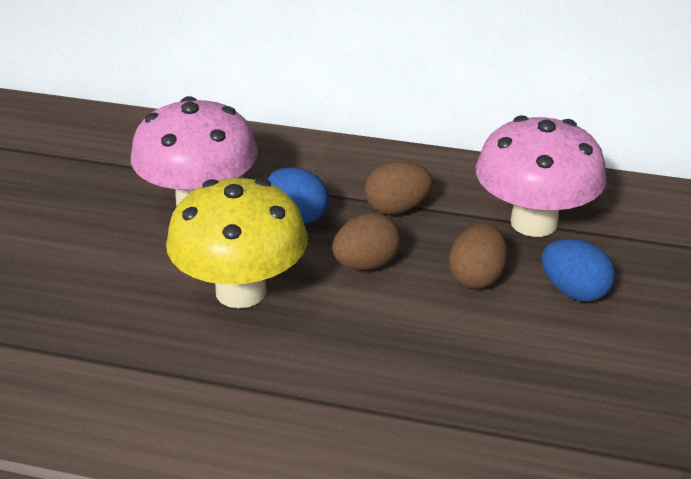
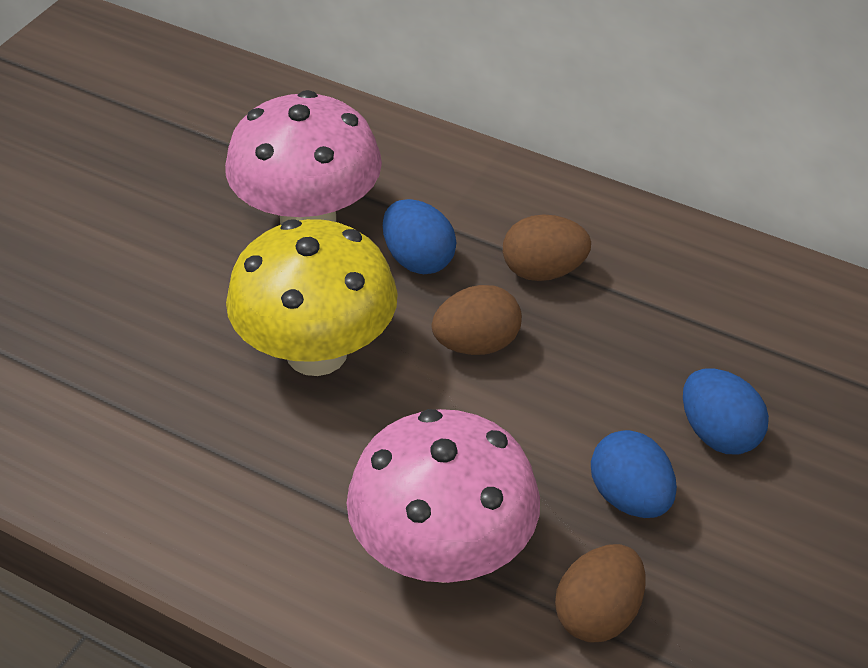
camera: 15 degrees right, 10 degrees up
brown egg [449,223,508,289] -> brown egg moved to [555,544,646,643]
pink mushroom [476,115,607,237] -> pink mushroom moved to [347,409,540,583]
none -> blue egg [591,430,677,518]

